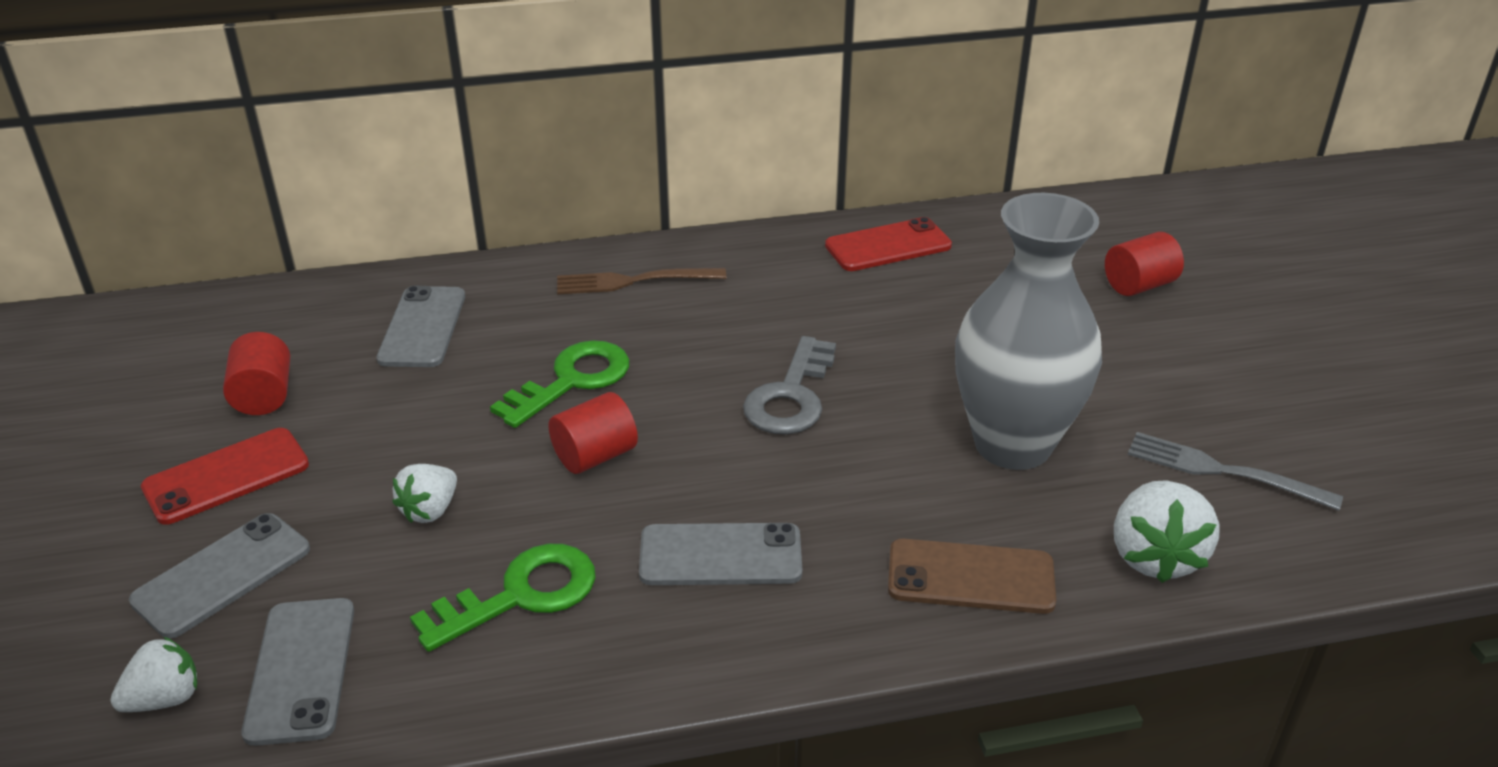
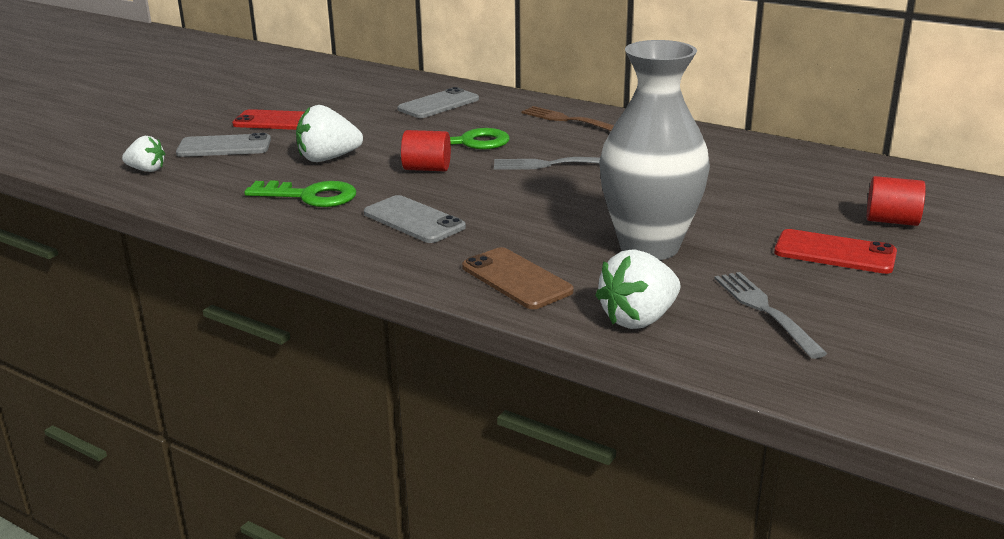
camera: 45 degrees right, 10 degrees down
red cylinder [223,332,290,415] -> none
grey phone [241,598,354,746] -> none
white strawberry [392,464,457,523] -> white strawberry [296,105,363,162], size x1.58
grey key [743,336,836,434] -> none
red phone [825,217,952,271] -> red phone moved to [774,229,897,274]
none -> grey fork [494,157,600,170]

